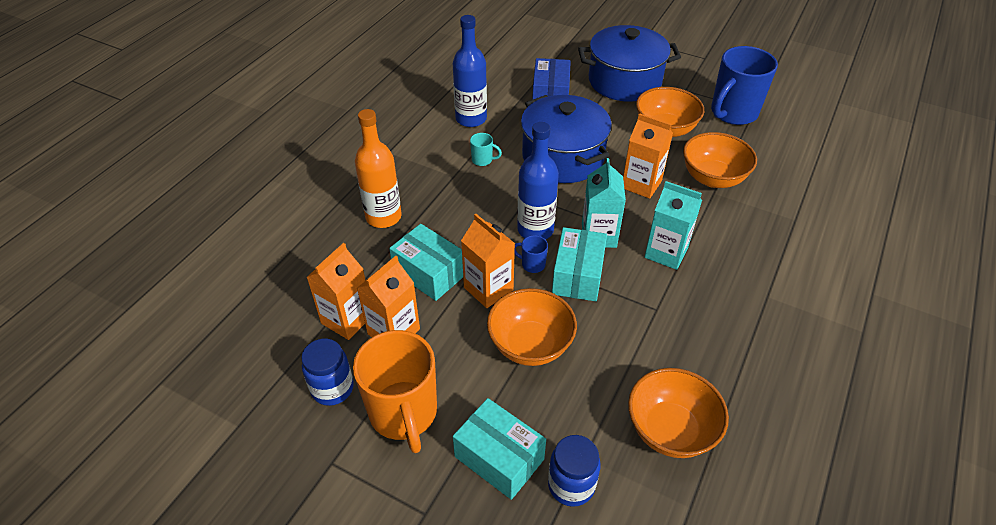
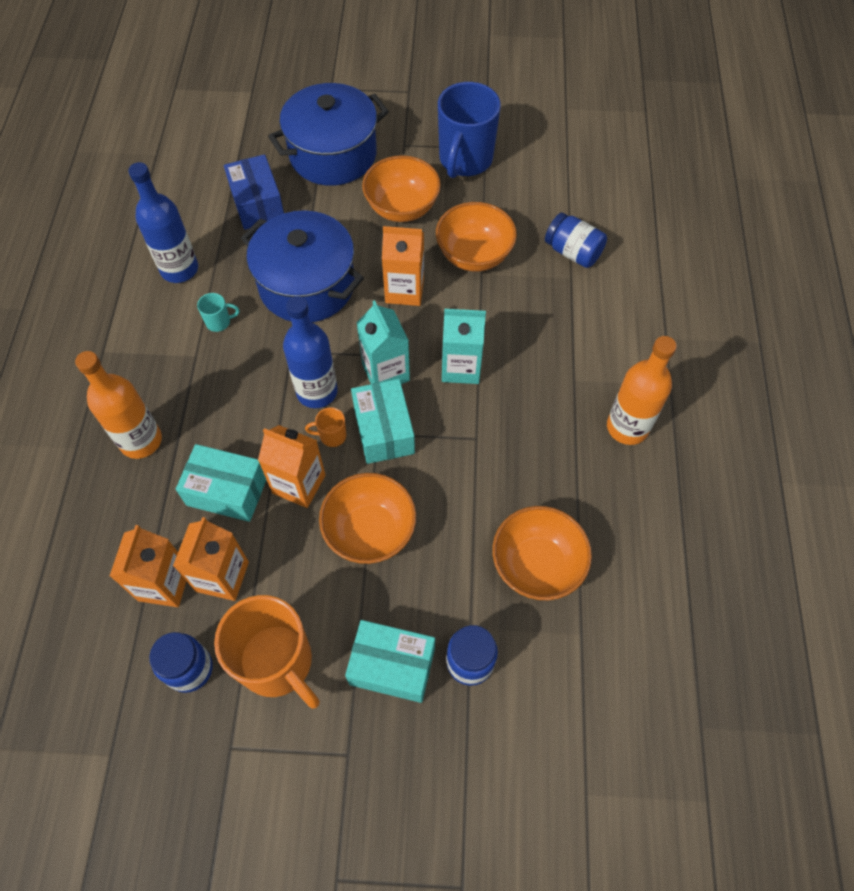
camera: 25 degrees left, 15 degrees up
blue mug [514,235,548,273] -> orange mug [305,407,346,447]
none -> blue jar [545,213,607,268]
none -> orange bottle [607,336,677,445]

